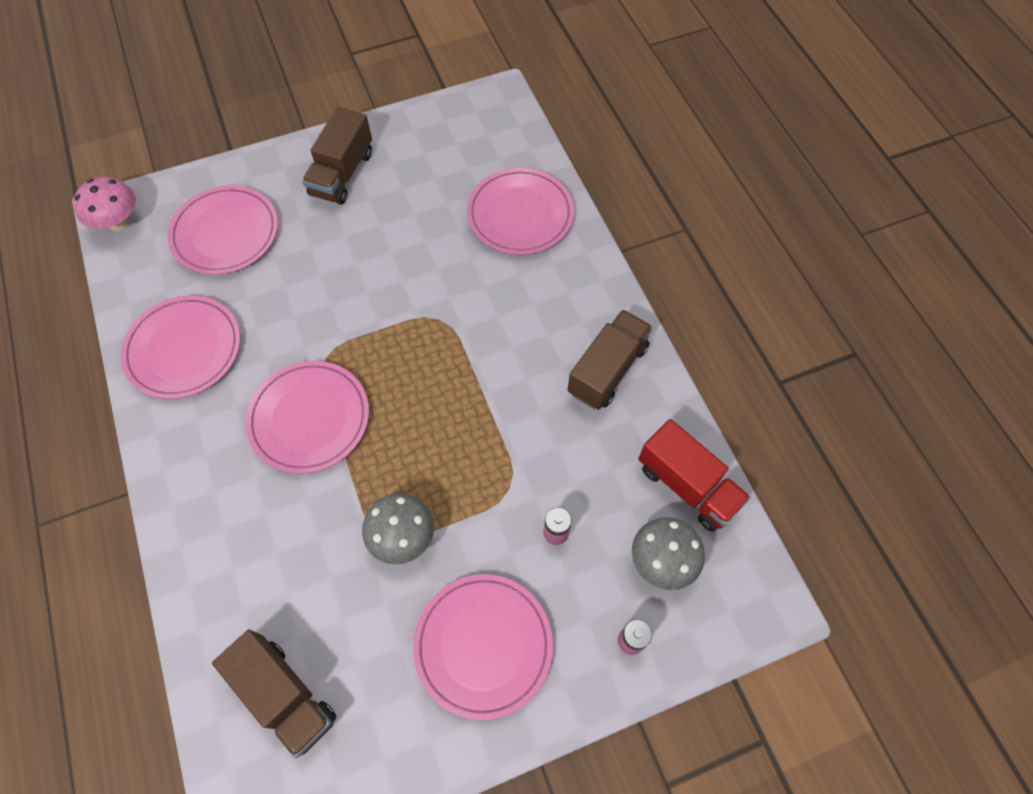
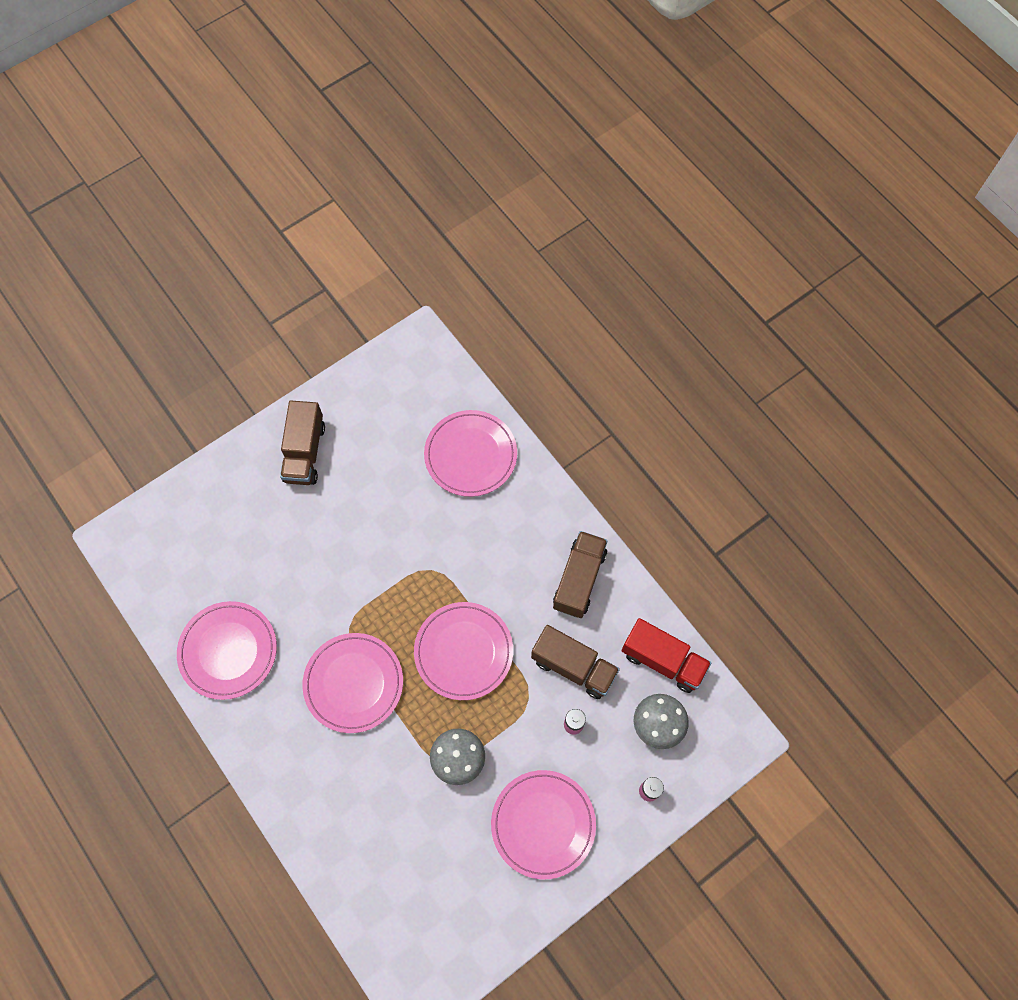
camera: 15 degrees left, 5 degrees up
pink mushroom [73,177,136,231] -> none
pink plate [167,185,278,275] -> pink plate moved to [414,602,513,700]
brown truck [212,629,336,758] -> brown truck moved to [531,625,620,699]

